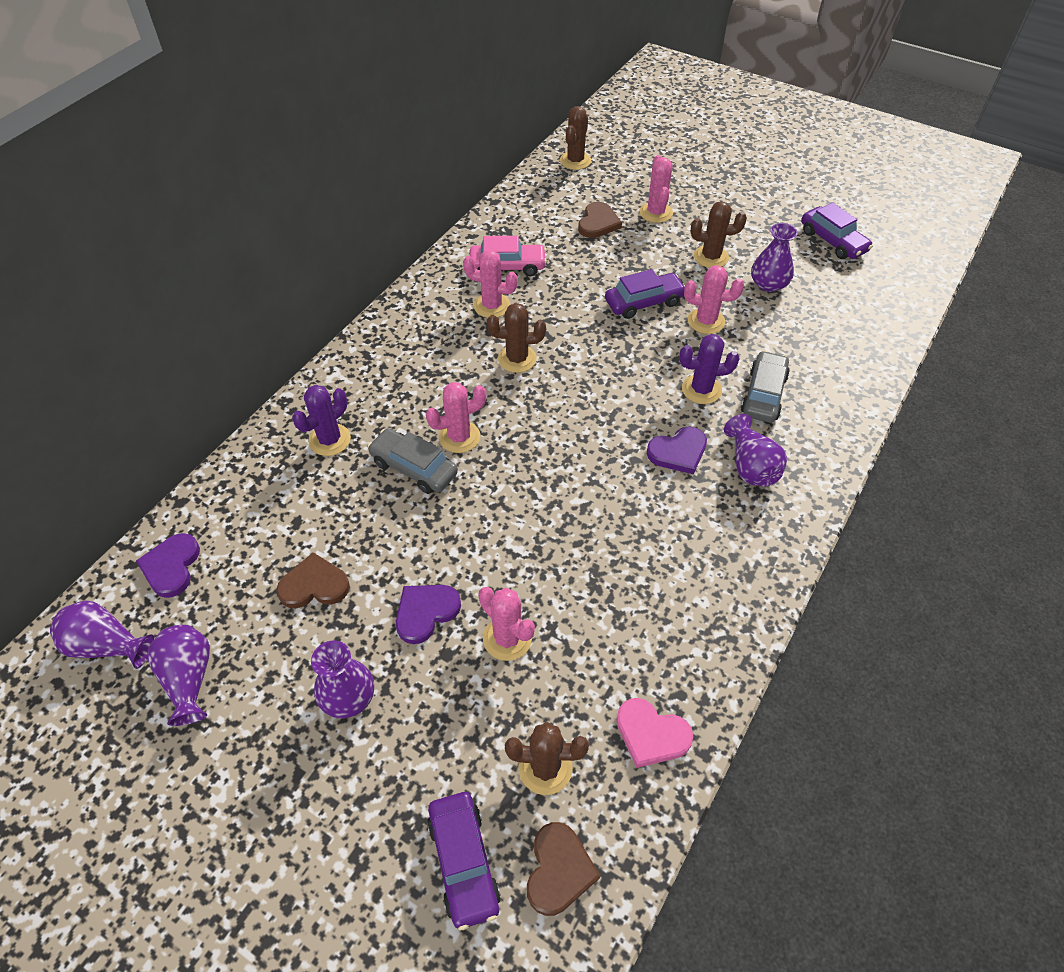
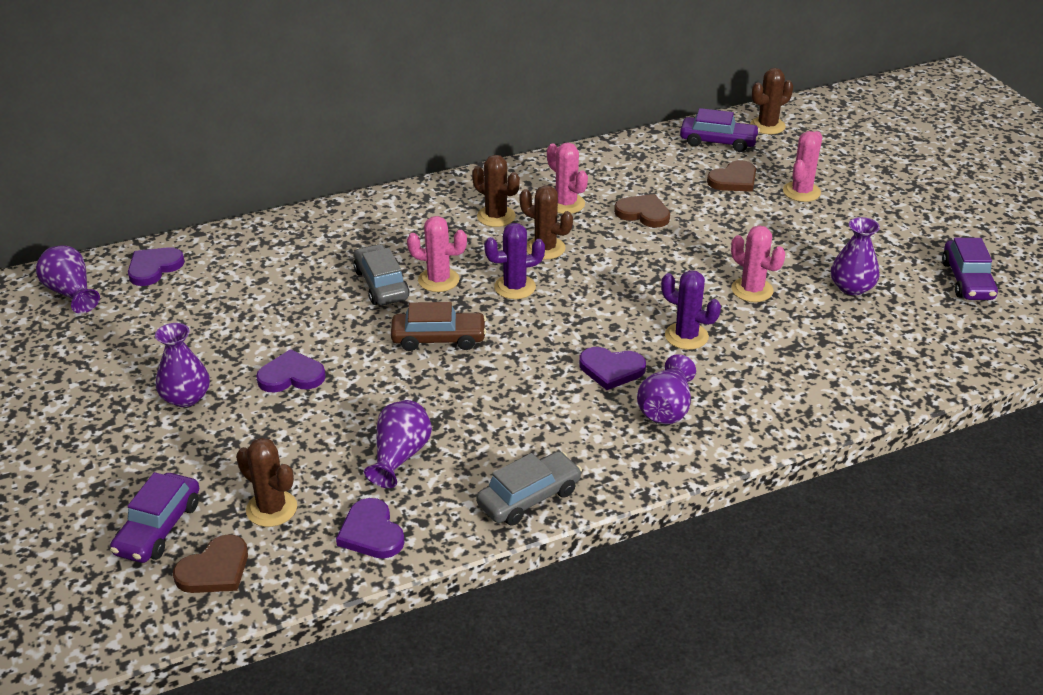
camera: 35 degrees right, 15 degrees down
purple vase [147,625,210,726] -> purple vase moved to [364,400,432,488]
brown heart [276,552,350,608] -> brown heart moved to [614,194,670,228]
purple cactus [292,385,351,456] -> purple cactus moved to [484,223,545,299]
pink car [469,236,547,276] -> none
pink cactus [478,587,535,661] -> none
purple car [605,269,685,319] -> purple car moved to [680,108,760,152]
pink heart [616,698,693,768] -> purple heart [336,498,404,558]
brown cactus [691,201,747,268] -> brown cactus moved to [472,155,520,227]
grey car [741,351,790,423] -> grey car moved to [476,451,582,525]
none -> brown car [391,302,487,351]

